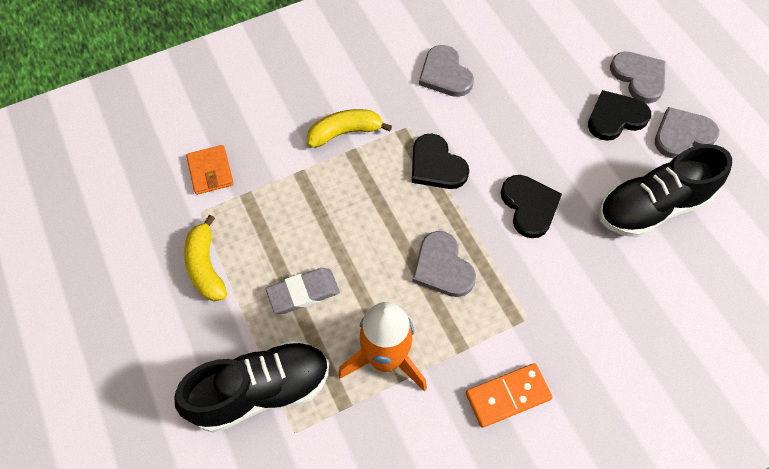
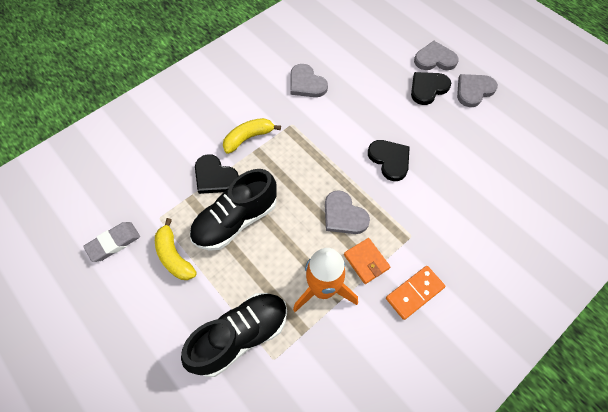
camera: 15 degrees left, 0 degrees up
orange wallet [186,145,234,195] -> orange wallet moved to [344,238,390,284]
grey eraser [266,268,340,314] -> grey eraser moved to [83,222,140,262]
black heart [412,134,469,189] -> black heart moved to [195,154,239,194]
black shoe [599,144,732,238] -> black shoe moved to [190,169,277,251]
grey heart [610,52,665,103] -> grey heart turned 45 degrees counterclockwise [414,41,459,70]

